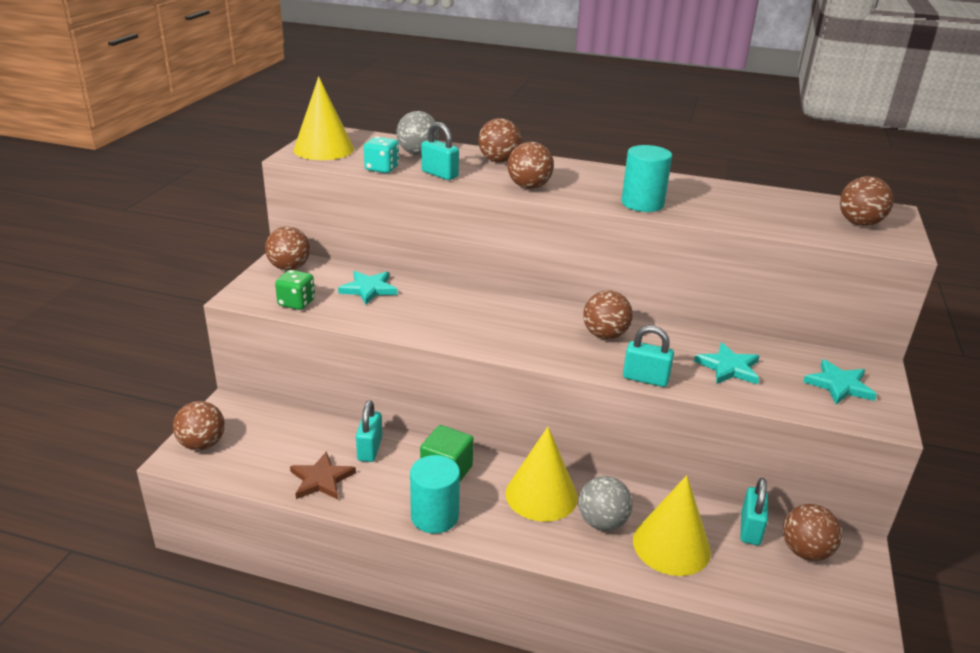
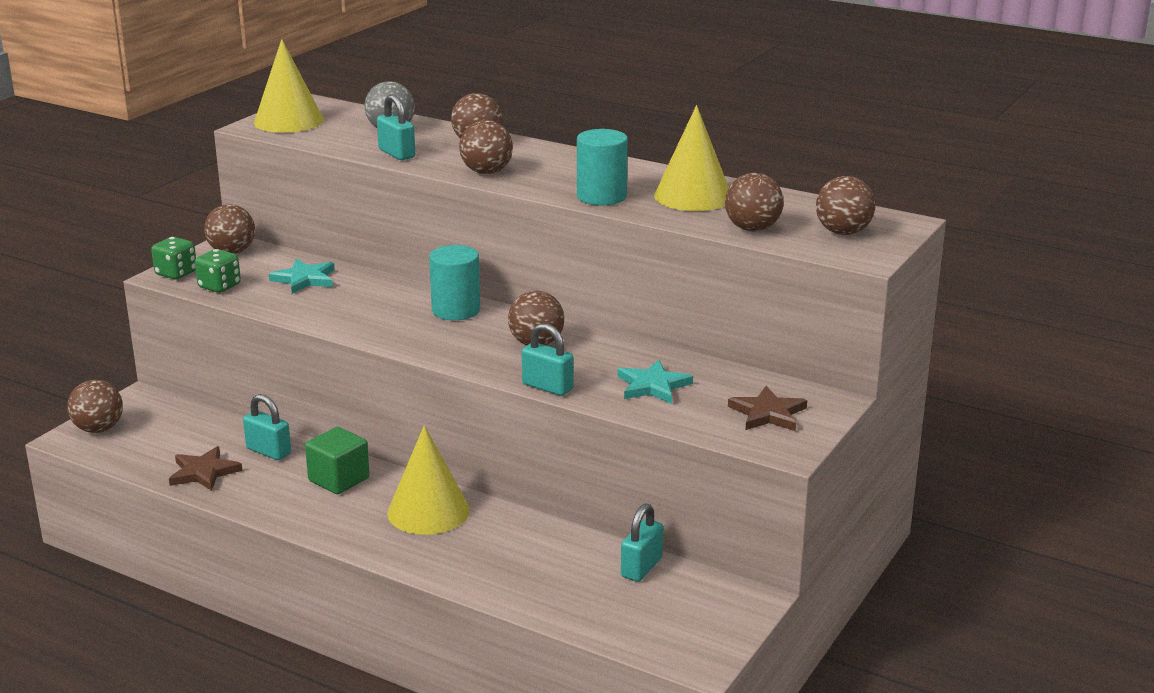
camera: 15 degrees right, 5 degrees down
turquoise padlock [356,400,382,462] -> turquoise padlock turned 75 degrees counterclockwise [243,394,291,460]
turquoise dice [364,136,399,173] -> none
turquoise cylinder [410,455,460,534] -> turquoise cylinder moved to [429,245,480,320]
grey ball [578,476,633,531] -> none
yellow cone [633,475,711,576] -> yellow cone moved to [654,105,729,211]
brown ball [783,504,842,561] -> brown ball moved to [725,173,784,231]
turquoise star [803,359,877,405] -> brown star [728,386,807,431]
none -> green dice [151,237,196,279]

